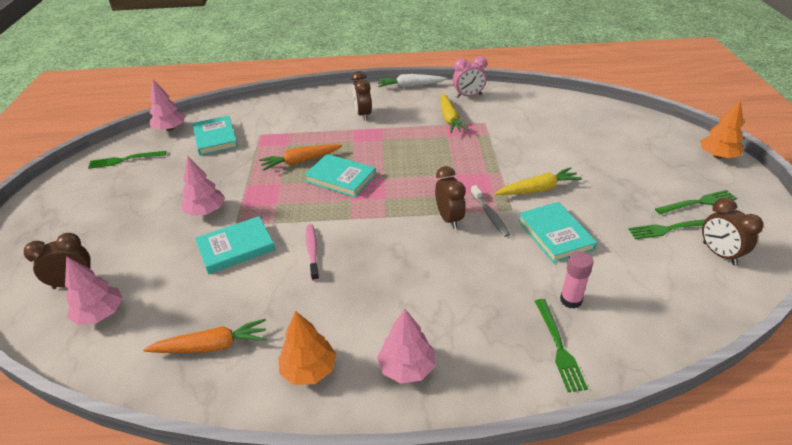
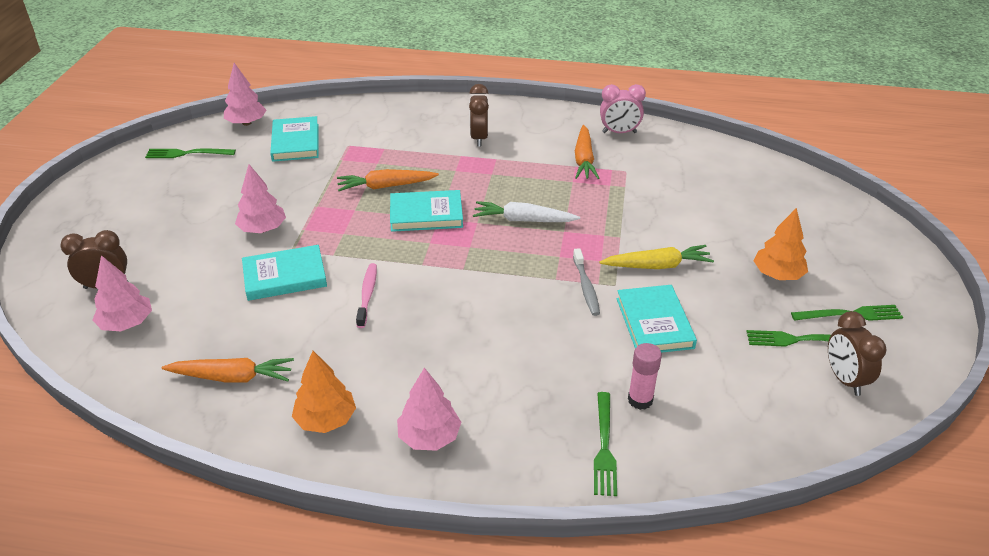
camera: 10 degrees right, 0 degrees up
turquoise book [304,154,376,197] -> turquoise book turned 45 degrees counterclockwise [390,190,463,232]
white carrot [377,74,447,88] -> white carrot moved to [473,201,580,222]
brown clock [435,166,466,229] -> none
yellow carrot [441,94,469,133] -> orange carrot [575,125,599,179]
orange tree [700,100,744,159] -> orange tree moved to [754,208,808,280]

